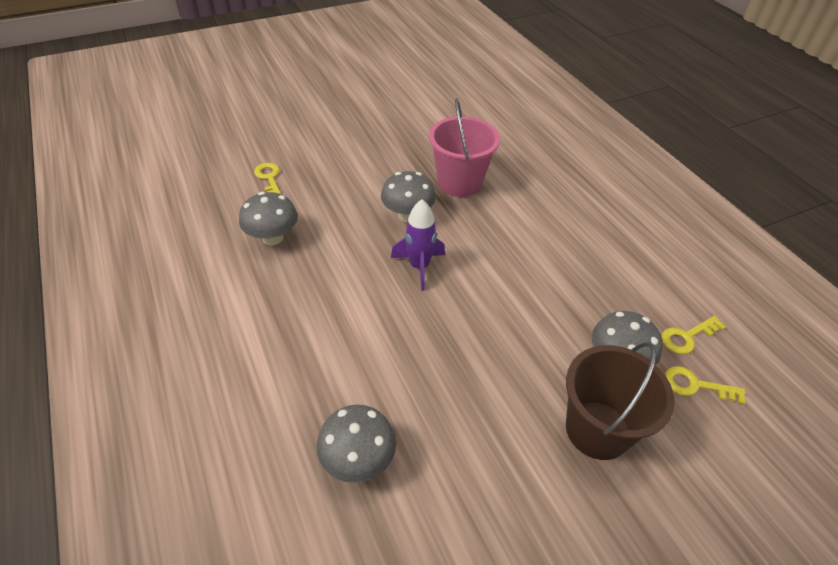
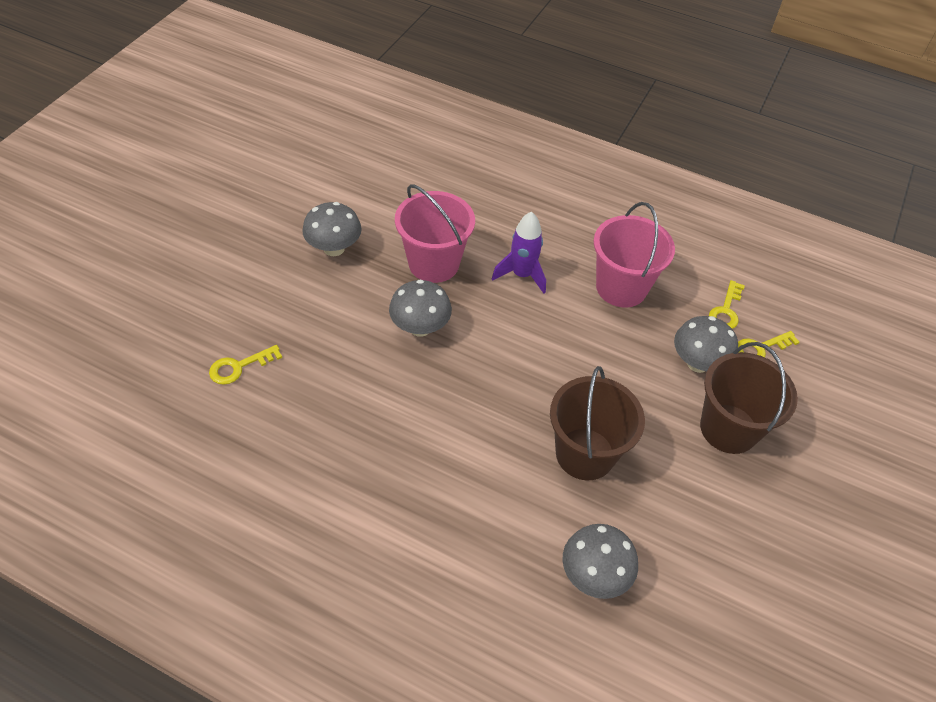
camera: 40 degrees left, 5 degrees up
grey mushroom [239,192,298,245] -> grey mushroom moved to [302,202,362,256]
yellow key [254,163,281,194] -> yellow key turned 60 degrees counterclockwise [209,345,282,385]
purple rocket [391,199,445,291] -> purple rocket moved to [492,212,546,294]
none -> brown bucket [550,366,645,480]
none -> pink bucket [593,202,675,308]

